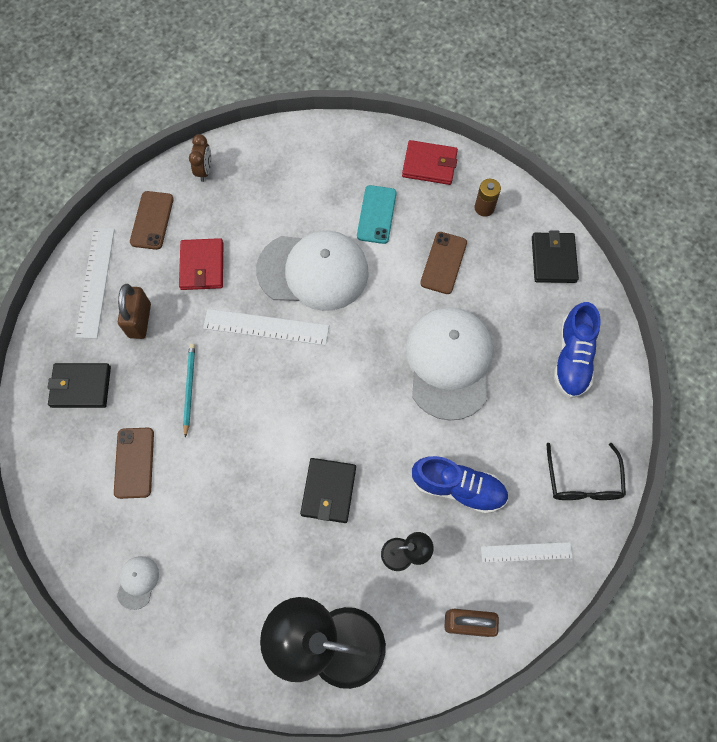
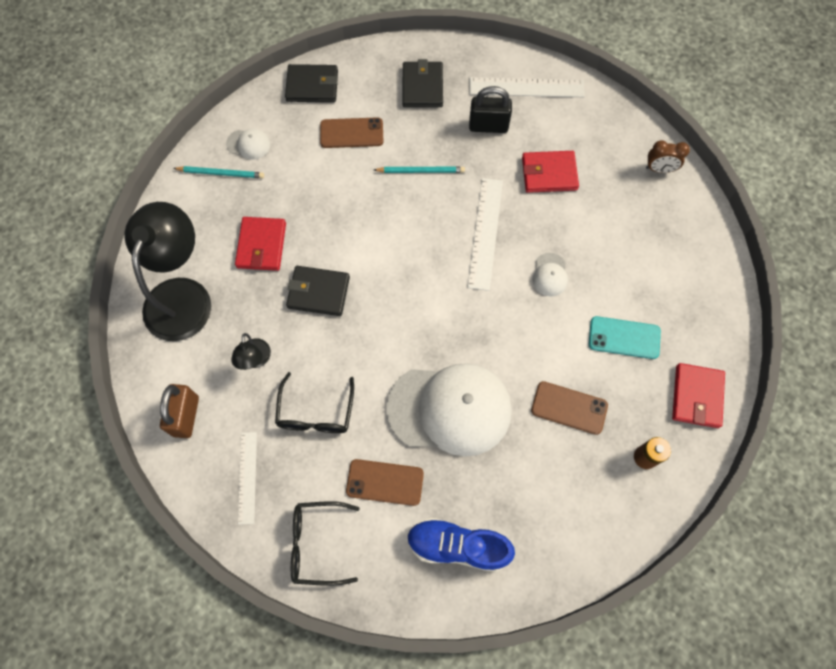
camera: 90 degrees right, 0 degrees up
brown padlock [118,284,151,339] -> black padlock [469,86,512,133]
brown phone [130,191,174,250] -> brown phone moved to [346,459,424,506]
white cap [256,231,369,311] -> white cap [532,253,568,296], size x0.40
blue shoe [412,456,508,514] -> black glasses [275,372,354,433]
black wallet [532,230,579,283] -> black wallet moved to [285,64,338,102]
none -> turquoise pencil [173,166,264,178]
none -> red wallet [235,217,286,271]

